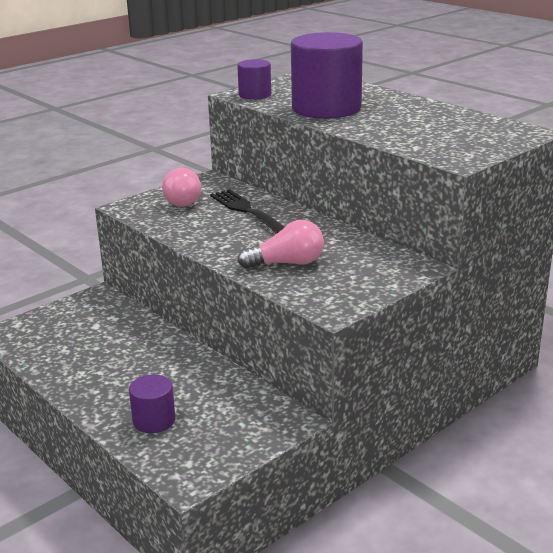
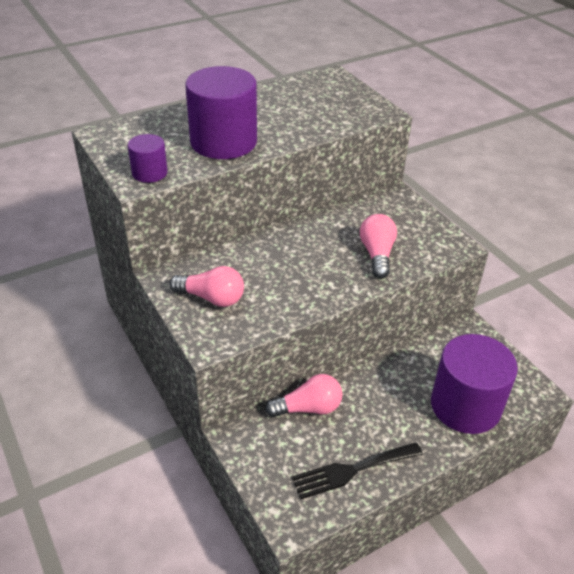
camera: 80 degrees left, 15 degrees up
purple cylinder [129,374,175,433] -> purple cylinder [431,334,518,434], size x2.02
black fork [210,189,285,234] -> black fork moved to [292,442,423,499]
none -> pink light bulb [265,374,342,417]

